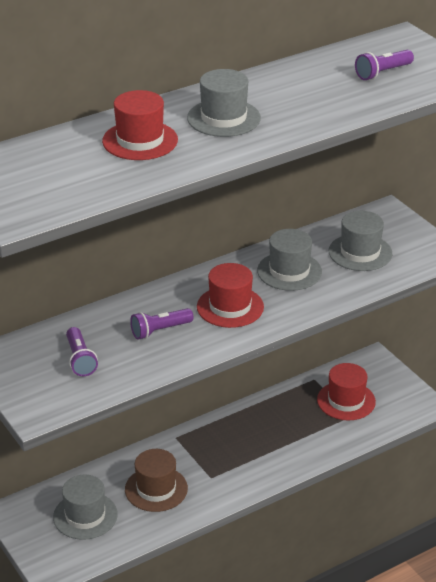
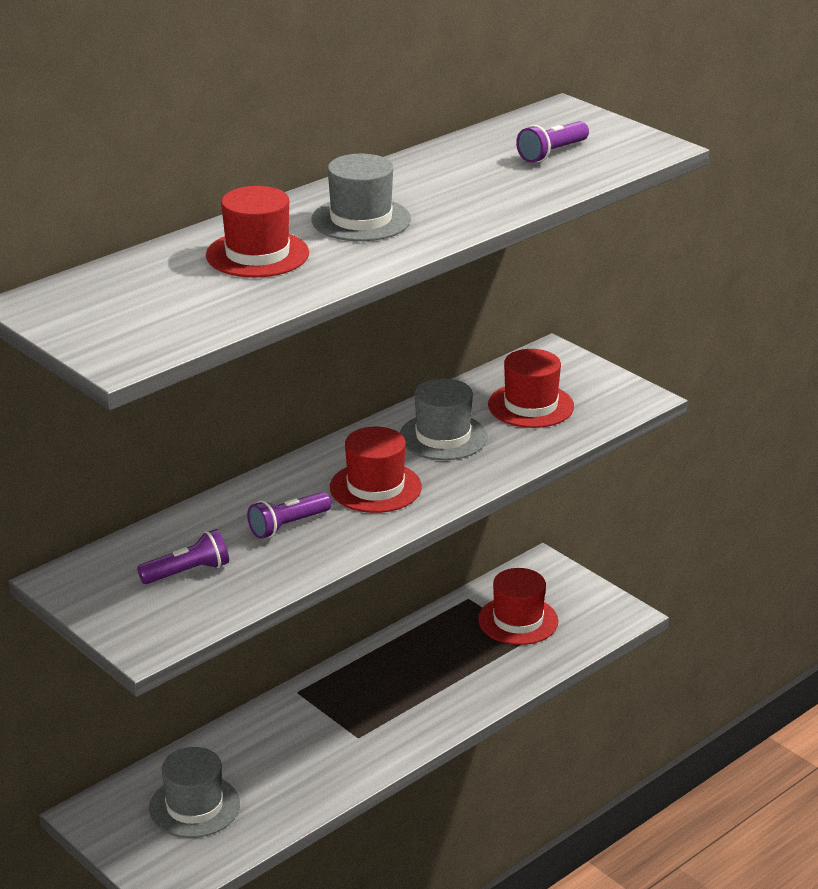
camera: 10 degrees left, 5 degrees down
purple flashlight [66,327,98,376] -> purple flashlight turned 90 degrees counterclockwise [137,529,229,584]
brown hat [125,449,188,512] -> none
grey hat [329,211,392,271] -> red hat [488,349,574,428]

